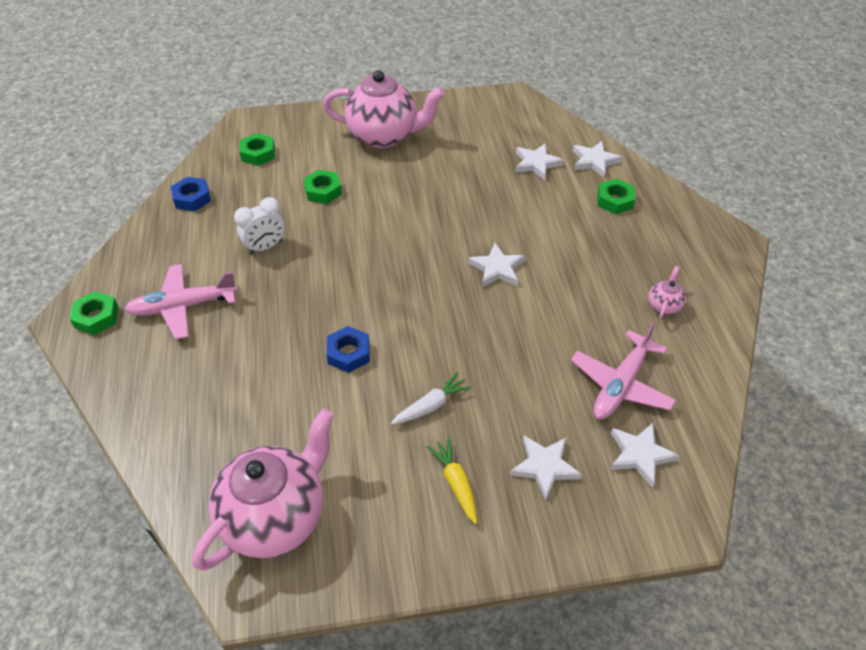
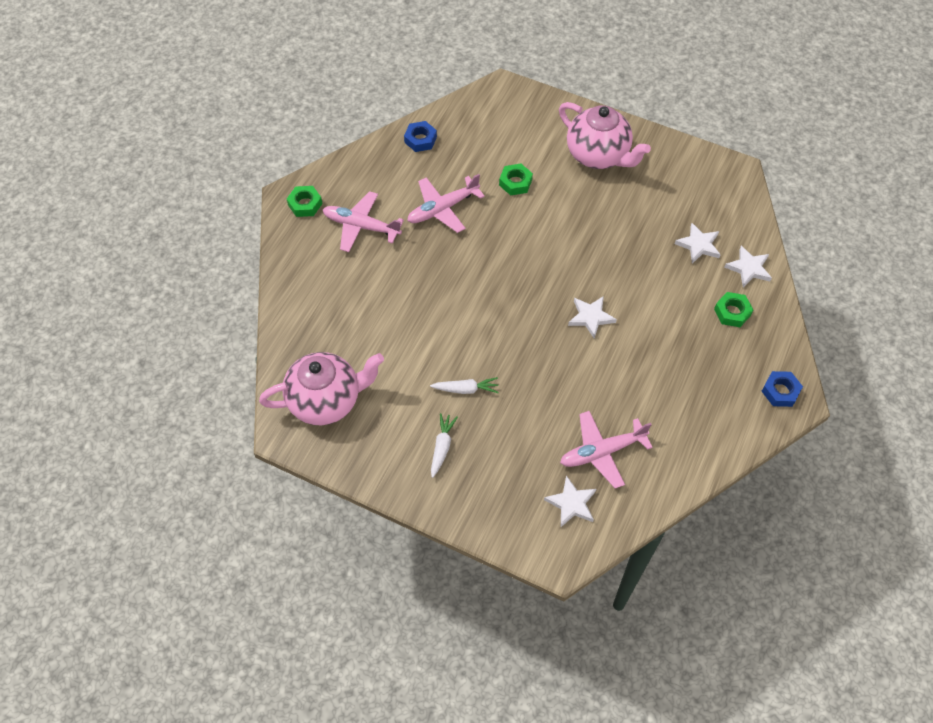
camera: 35 degrees right, 10 degrees up
white clock [234,197,285,254] -> pink plane [407,174,485,233]
green nut [239,133,275,166] -> none
blue nut [326,326,370,373] -> blue nut moved to [762,371,803,407]
yellow carrot [426,438,477,524] -> white carrot [431,413,458,478]
white star [510,436,582,500] -> none
pink teapot [648,266,686,319] -> none

